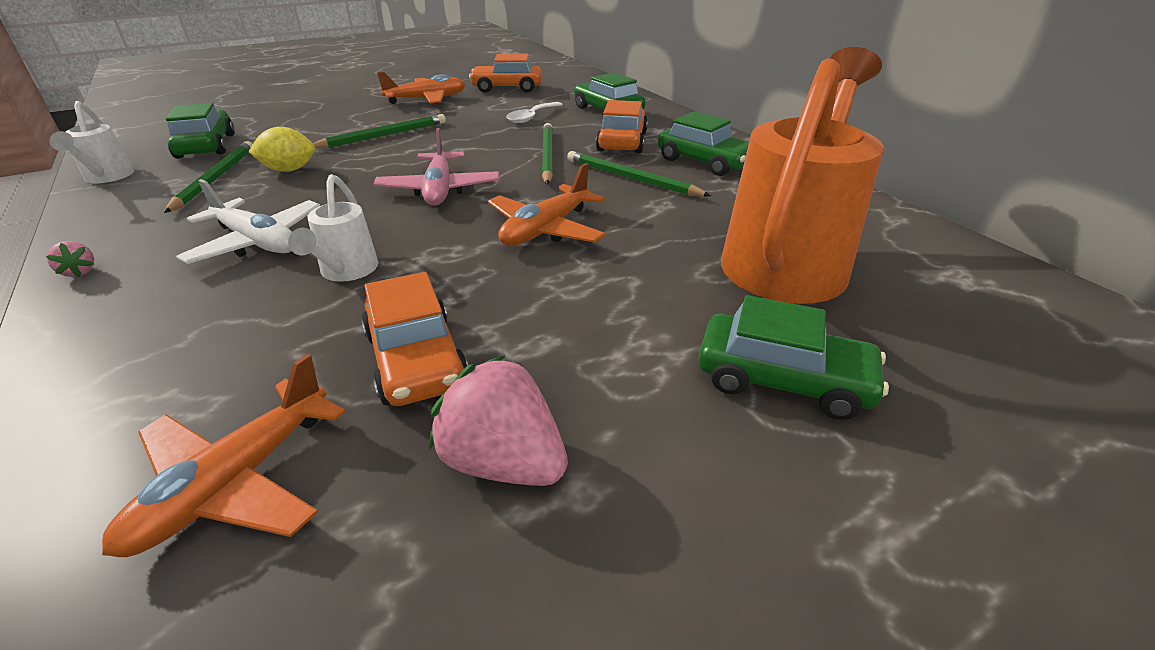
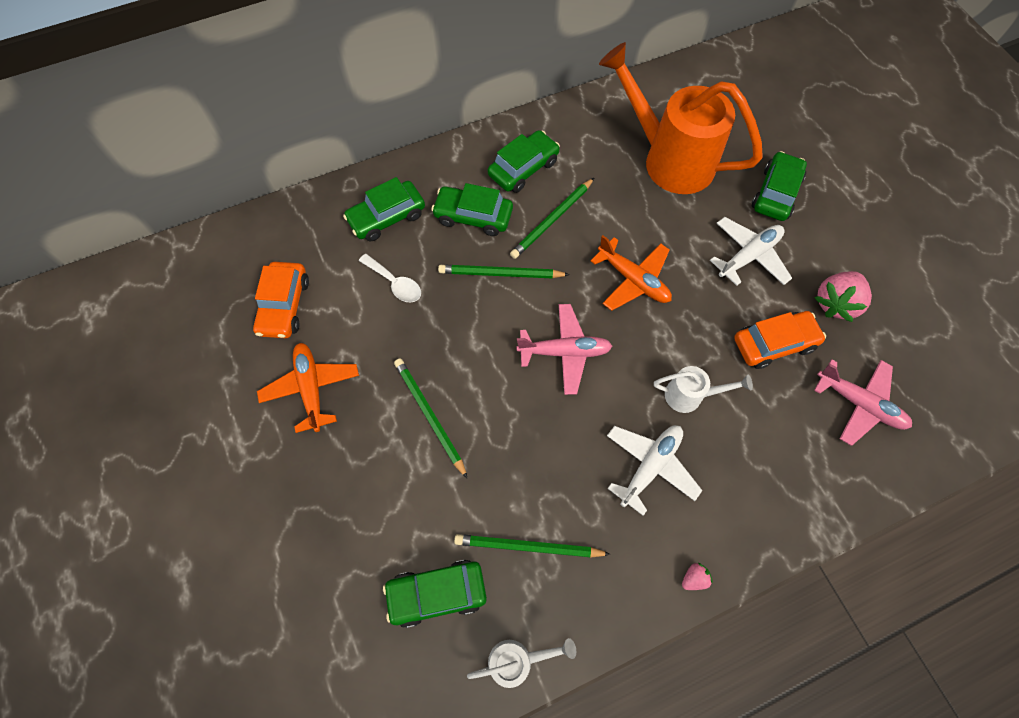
camera: 85 degrees left, 30 degrees up
orange plane [102,354,346,557] -> pink plane [814,359,912,446]
yellow lemon [249,127,315,172] -> none
orange car [596,100,648,153] -> green car [431,183,513,236]
none -> white plane [710,217,792,286]

